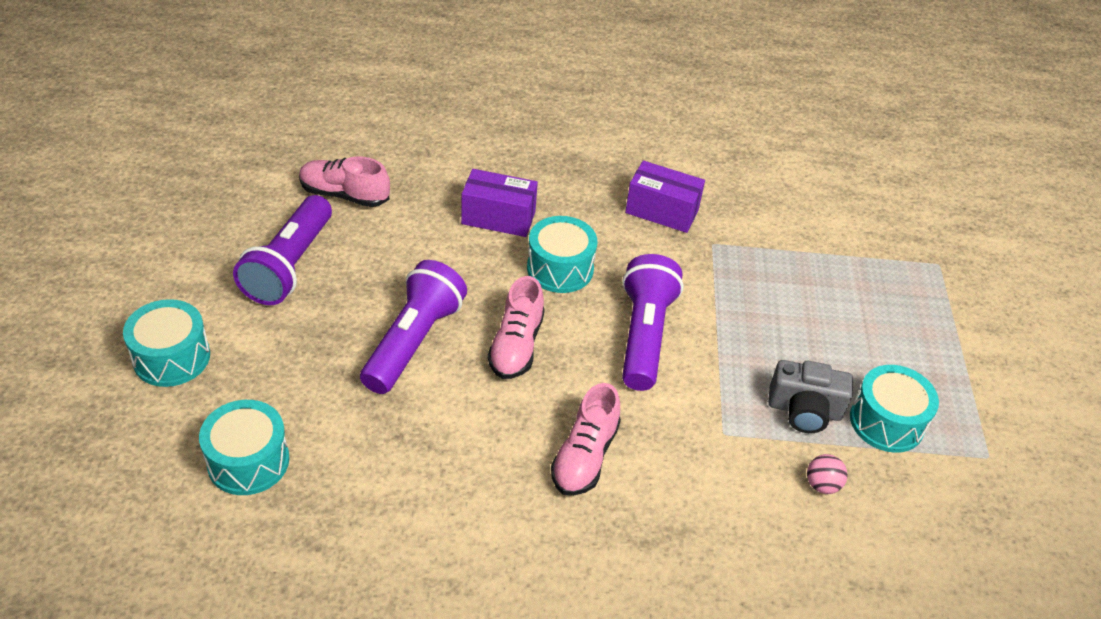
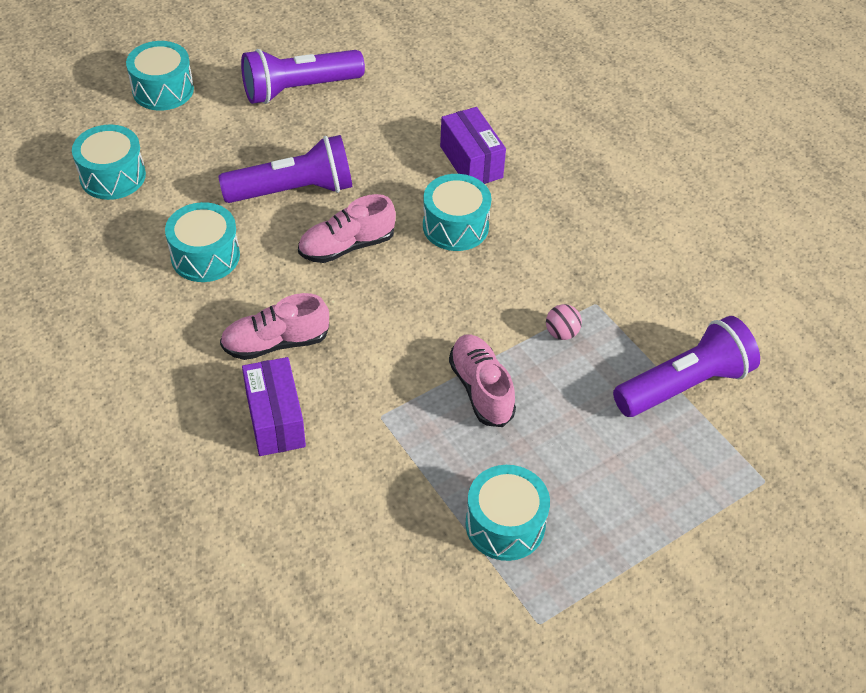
camera: 55 degrees right, 5 degrees up
pink shoe [299,156,390,207] -> pink shoe moved to [449,334,516,427]
purple flashlight [622,254,684,391] -> purple flashlight moved to [613,316,760,417]
purple box [625,161,705,233] -> purple box moved to [242,357,306,456]
grey camera [768,360,853,433] -> none
pink ball [807,454,848,494] -> pink ball moved to [546,304,582,340]
none -> turquoise drum [165,202,240,282]

